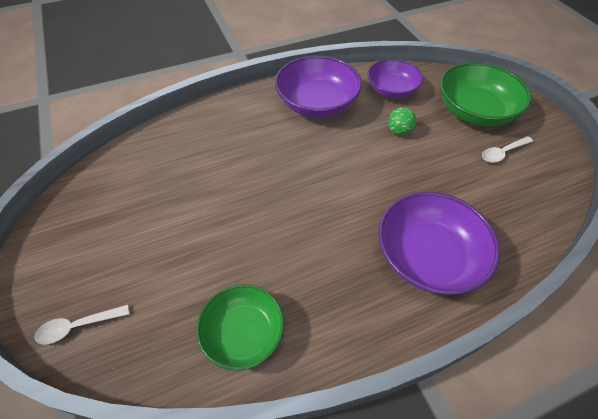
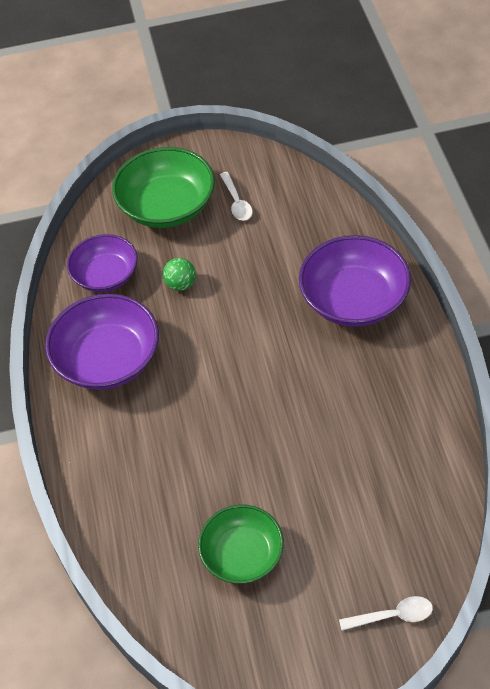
camera: 75 degrees left, 0 degrees up
white spoon [34,305,129,345] -> white spoon turned 90 degrees counterclockwise [339,596,433,631]
green bowl [196,284,284,371] -> green bowl moved to [198,505,284,584]

